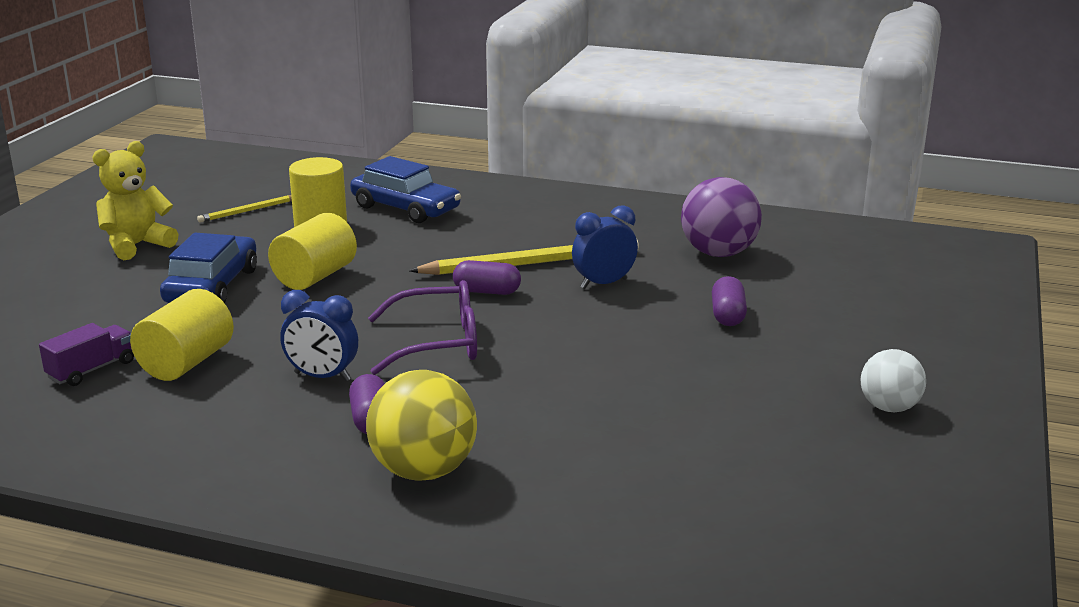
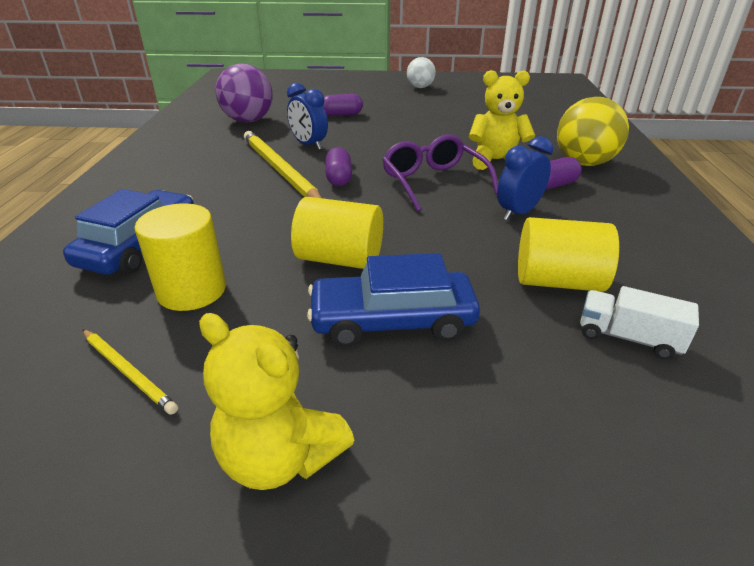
camera: 105 degrees left, 10 degrees up
purple truck [39,323,134,386] -> white truck [580,286,699,360]
blue clock [280,290,358,381] -> blue clock turned 135 degrees counterclockwise [497,136,553,221]
none -> yellow teddy bear [469,70,535,170]

